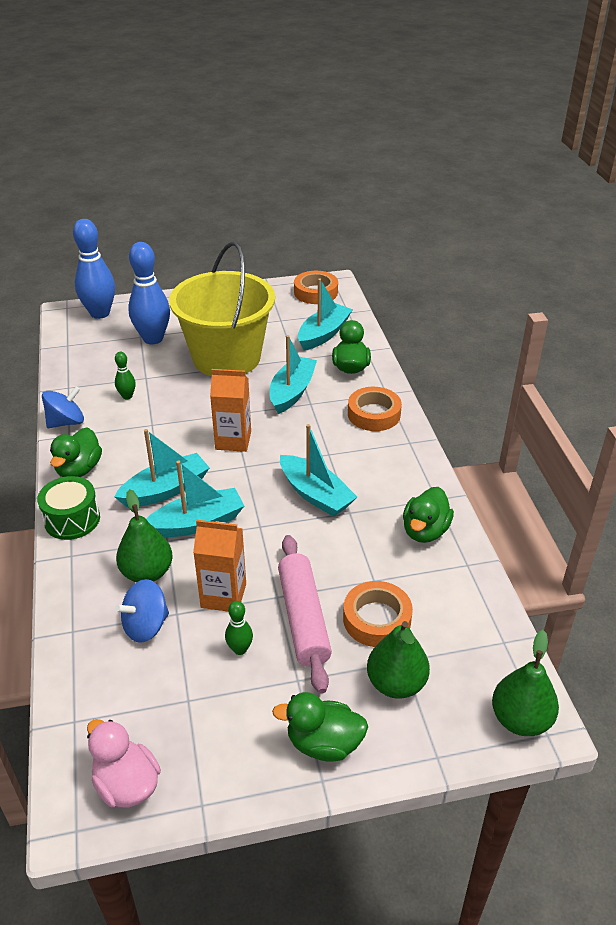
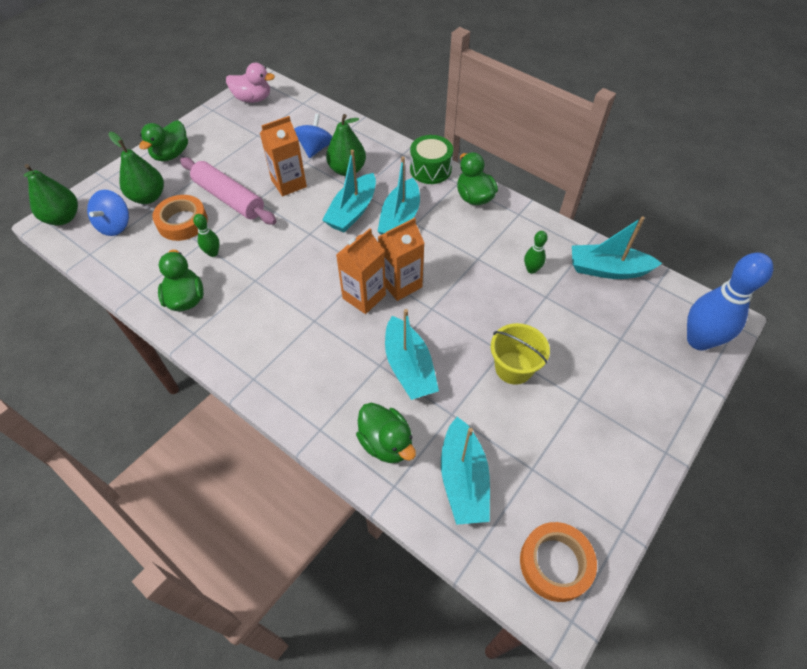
camera: 140 degrees right, 15 degrees up
blue spinning top [42,386,84,428] -> blue spinning top moved to [87,190,129,236]
blue bowling pin [128,242,170,344] -> none
yellow bucket [169,242,275,376] -> yellow bucket [491,323,550,385], size x0.46
green bowling pin [225,601,253,655] -> green bowling pin moved to [193,214,220,257]
green duck [272,692,368,762] -> green duck turned 150 degrees clockwise [139,120,188,161]
turquoise boat [280,424,357,517] -> turquoise boat moved to [572,216,662,279]
orange tape [348,387,402,431] -> none
none -> orange carton [336,228,386,314]

